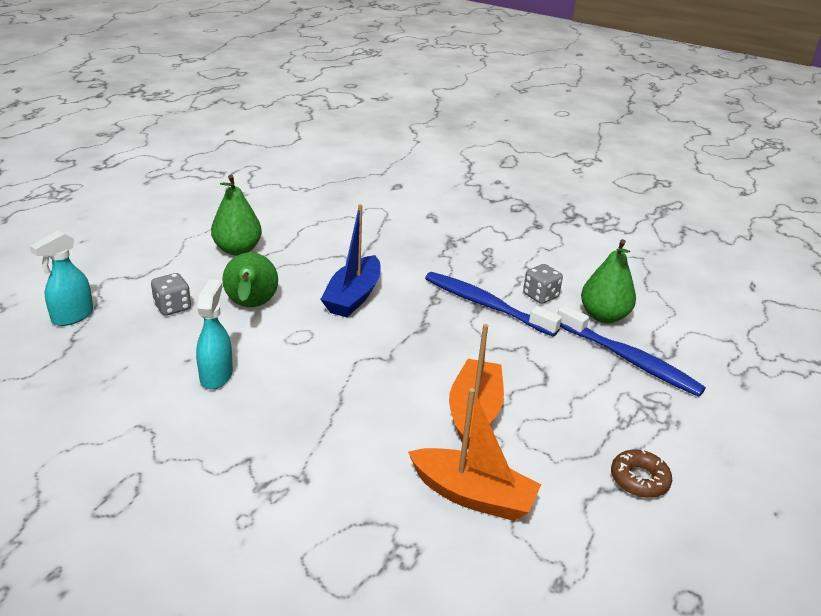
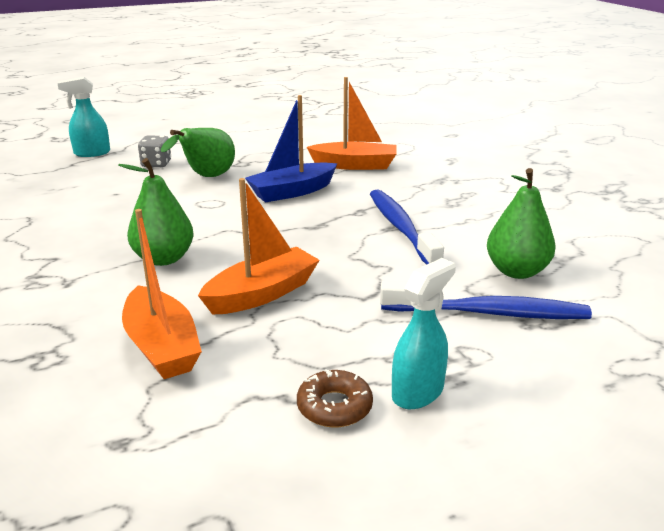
camera: 40 degrees right, 5 degrees down
turquoise spray bottle [196,279,233,390] -> turquoise spray bottle moved to [392,258,456,409]
green pear [211,175,262,255] -> green pear moved to [118,158,194,266]
grey dice [523,264,563,304] -> none
blue toothbrush [558,305,706,397] -> blue toothbrush turned 75 degrees counterclockwise [380,281,592,319]
none -> orange boat [307,77,397,170]

